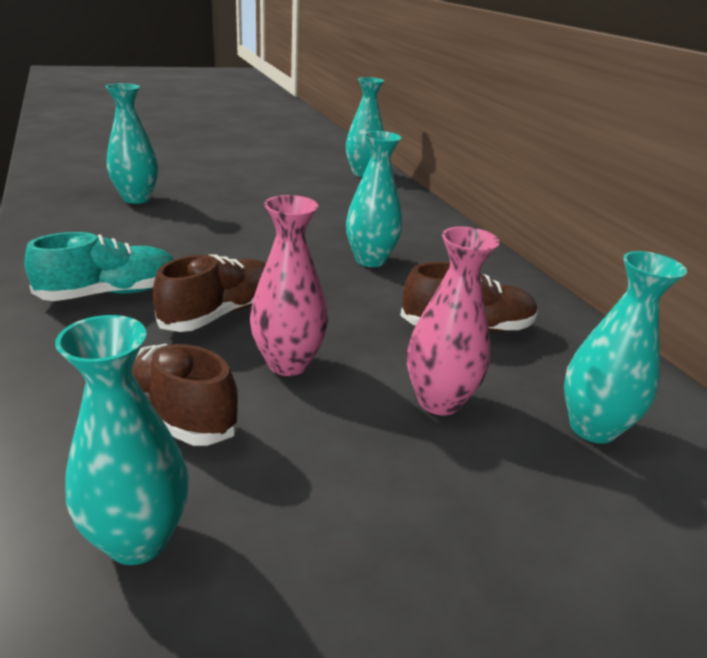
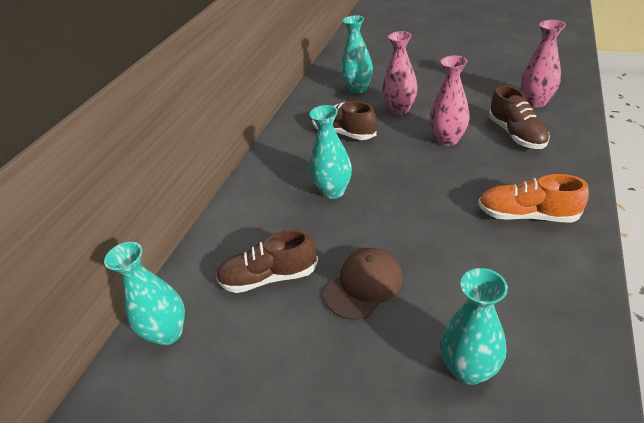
camera: 130 degrees left, 10 degrees up
turquoise shoe [24,232,174,301] -> orange shoe [478,174,589,223]
turquoise vase [55,315,189,565] -> pink vase [521,20,566,108]
brown shoe [153,255,266,332] -> brown shoe moved to [216,229,318,293]
none -> brown cap [324,248,403,320]

